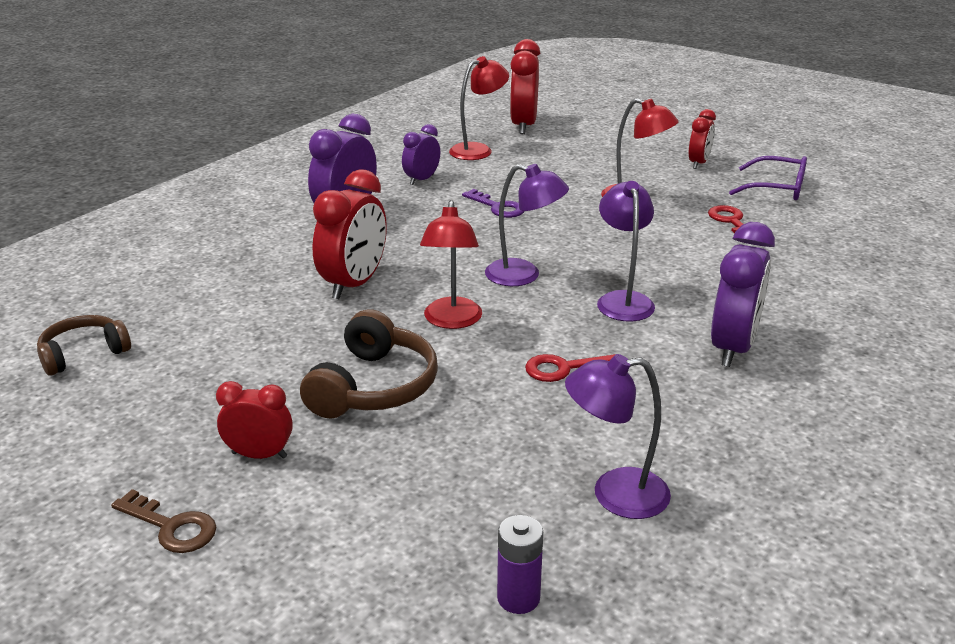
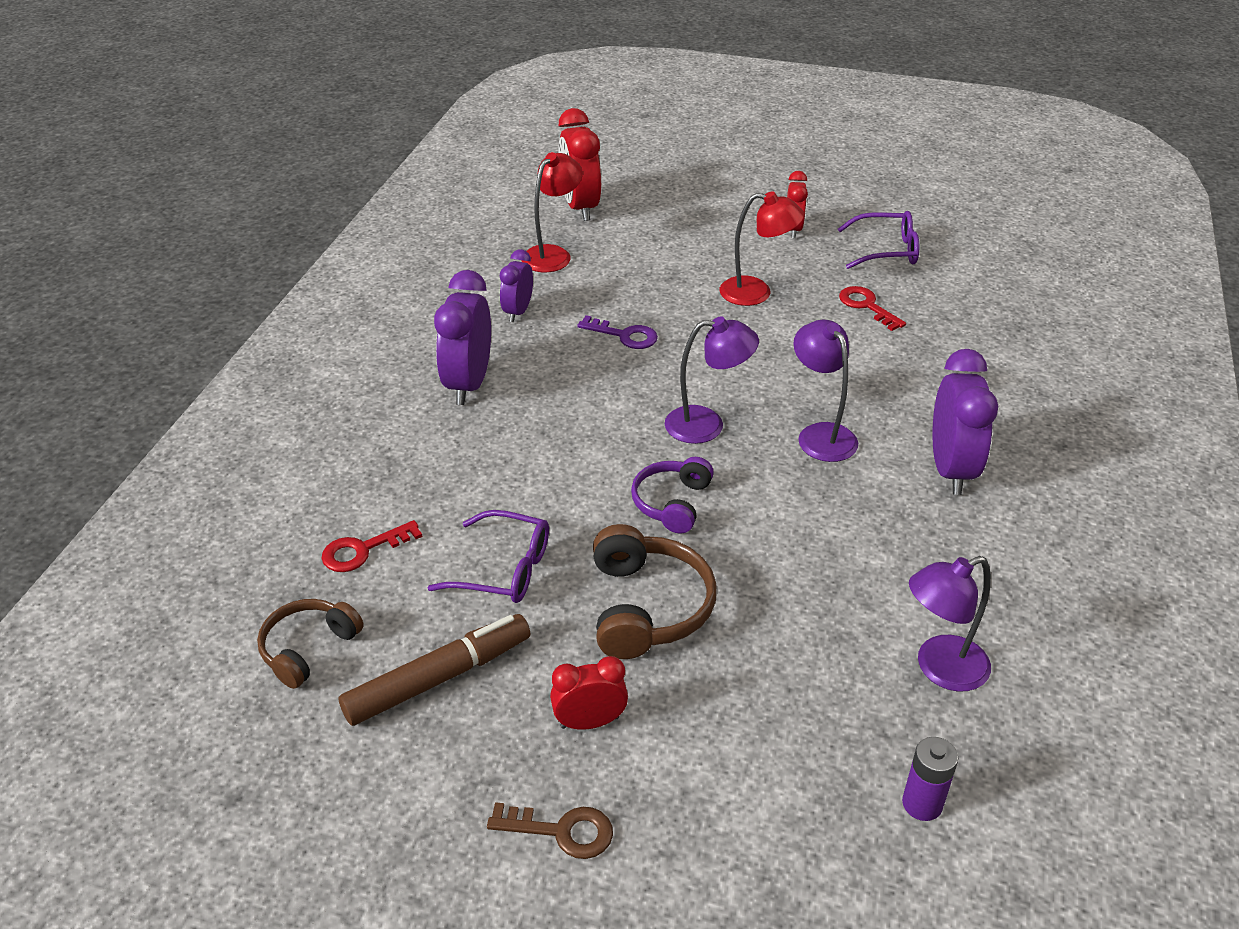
camera: 20 degrees left, 10 degrees up
red clock [312,169,387,299] -> none
red lamp [420,200,482,329] -> purple headphones [631,457,714,534]
red key [525,354,615,382] -> red key moved to [321,520,423,572]
none -> brown marker [338,614,531,726]
none -> purple glasses [427,510,549,603]

